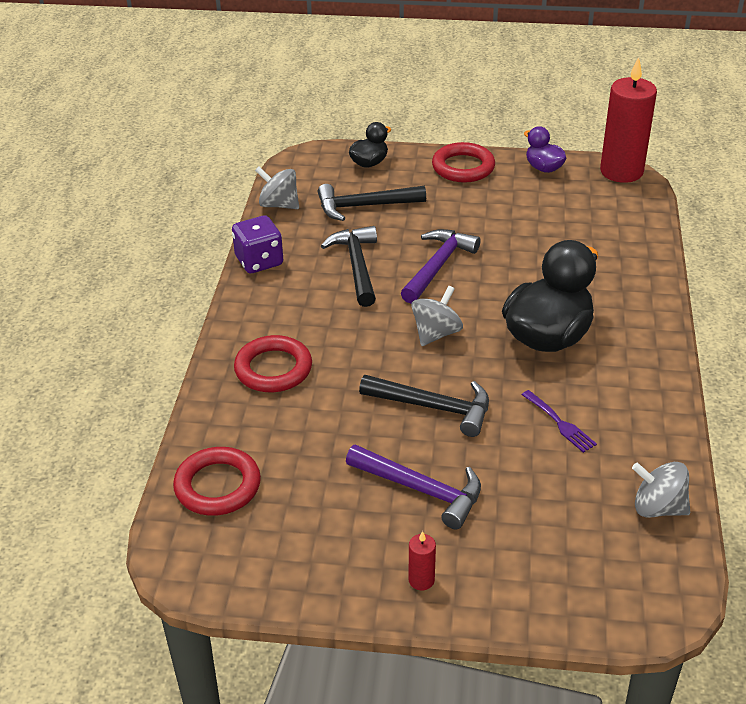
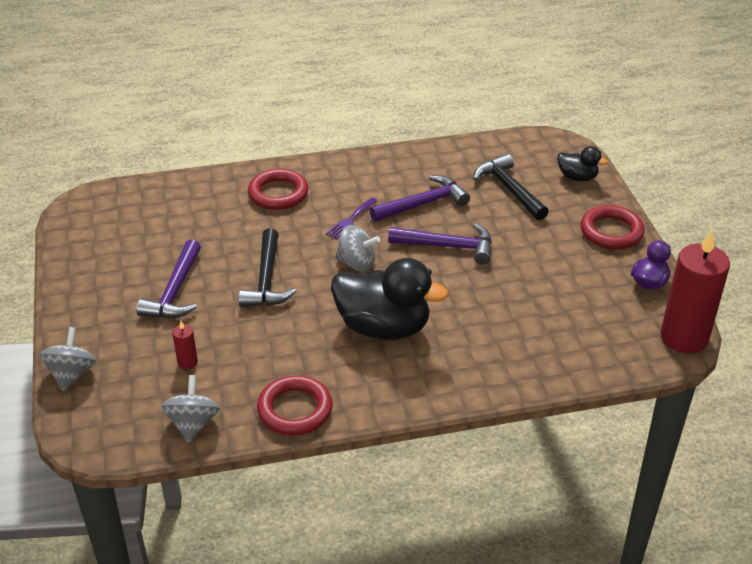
camera: 70 degrees right, 0 degrees up
red ring [173,447,261,516] -> red ring moved to [257,375,333,435]
purple dice [232,216,283,273] -> none
grey spinning top [255,166,299,209] -> grey spinning top moved to [40,327,96,391]
black hammer [321,226,377,307] -> purple hammer [370,175,470,222]
red candle [409,531,436,590] -> red candle moved to [172,321,198,369]
purple fork [522,390,597,453] -> purple fork moved to [326,197,378,239]

